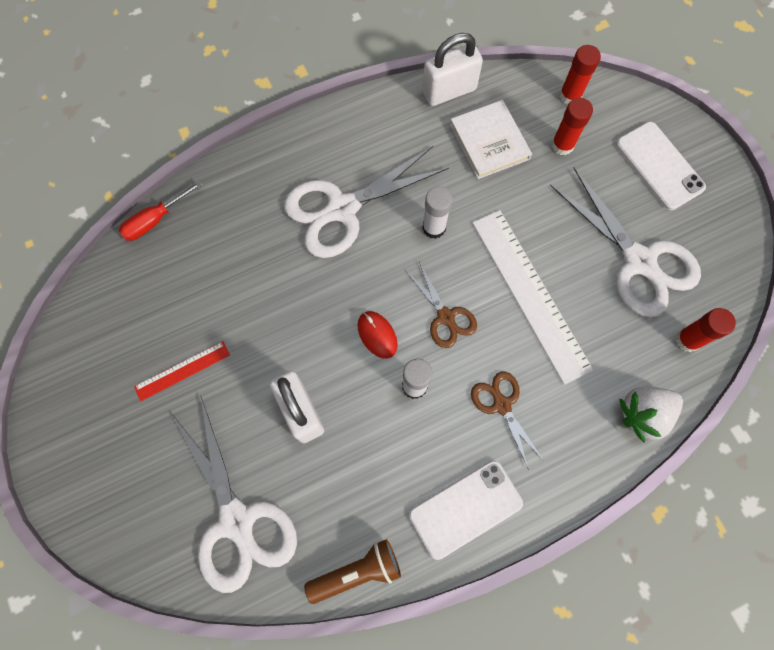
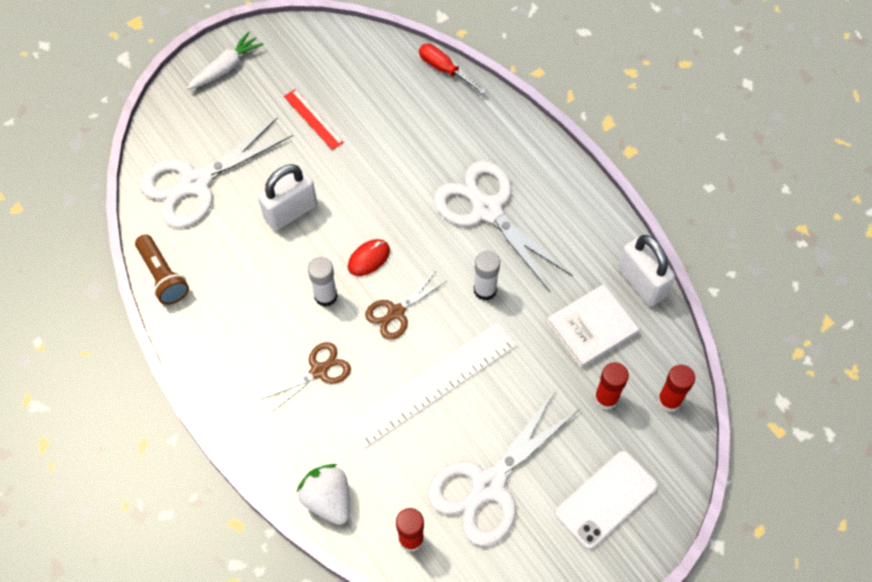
camera: 80 degrees right, 10 degrees down
white phone [409,460,523,560] -> none
none -> white carrot [186,31,264,90]

